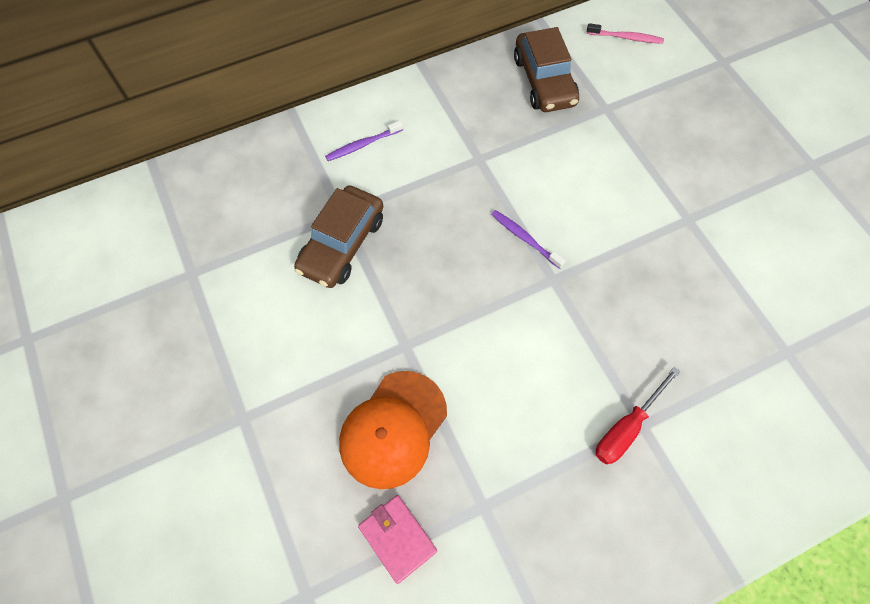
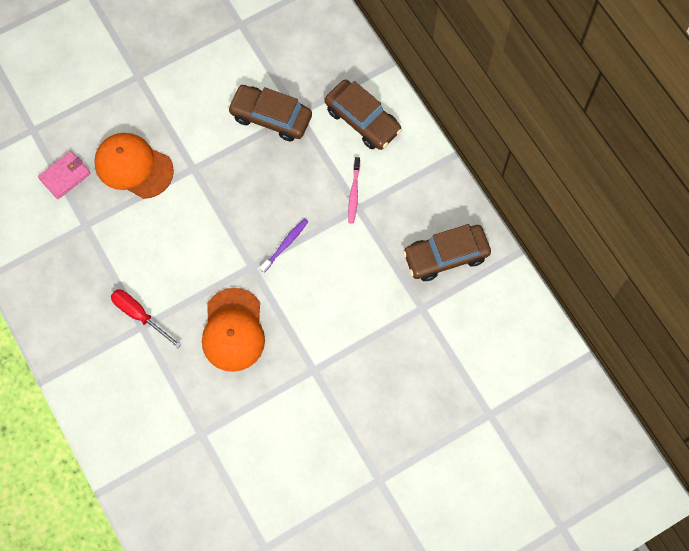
camera: 85 degrees right, 5 degrees up
purple toothbrush [325,120,403,161] -> brown car [325,80,402,150]
pink toothbrush [586,23,664,44] -> pink toothbrush moved to [348,157,360,223]
none -> orange cap [202,288,265,372]

